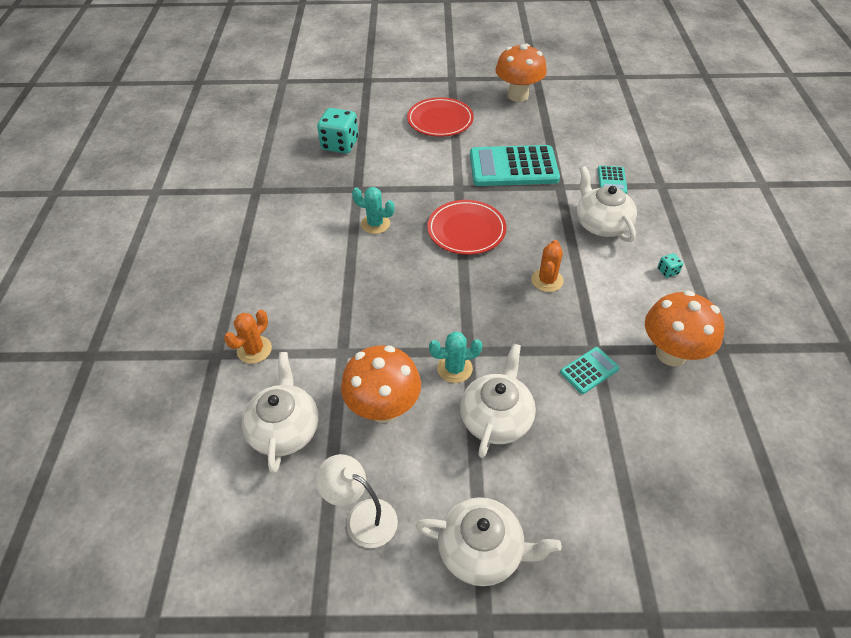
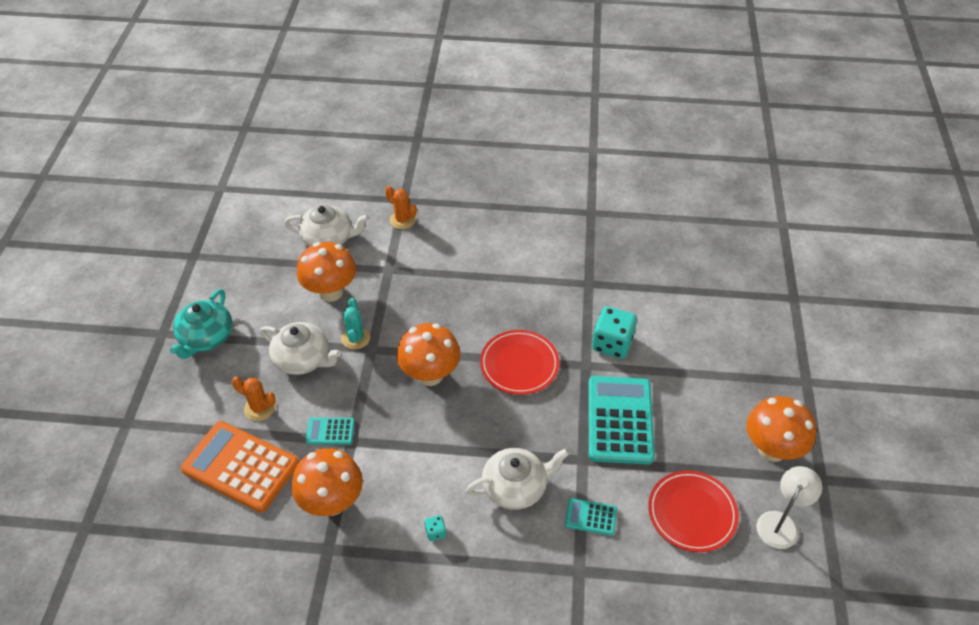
camera: 95 degrees right, 0 degrees up
white lamp [316,454,398,548] -> white lamp moved to [756,466,822,549]
turquoise dice [317,108,358,153] -> turquoise dice moved to [592,306,637,359]
turquoise cactus [352,187,395,234] -> none
red plate [407,97,474,137] -> red plate moved to [648,470,739,552]
white teapot [416,497,562,586] -> turquoise teapot [170,289,232,359]
orange cactus [531,240,563,292] -> orange cactus moved to [232,376,276,421]
turquoise calculator [560,347,620,394] -> turquoise calculator turned 120 degrees clockwise [306,418,355,445]
none -> orange calculator [181,421,299,512]
none -> orange mushroom [397,323,460,386]

